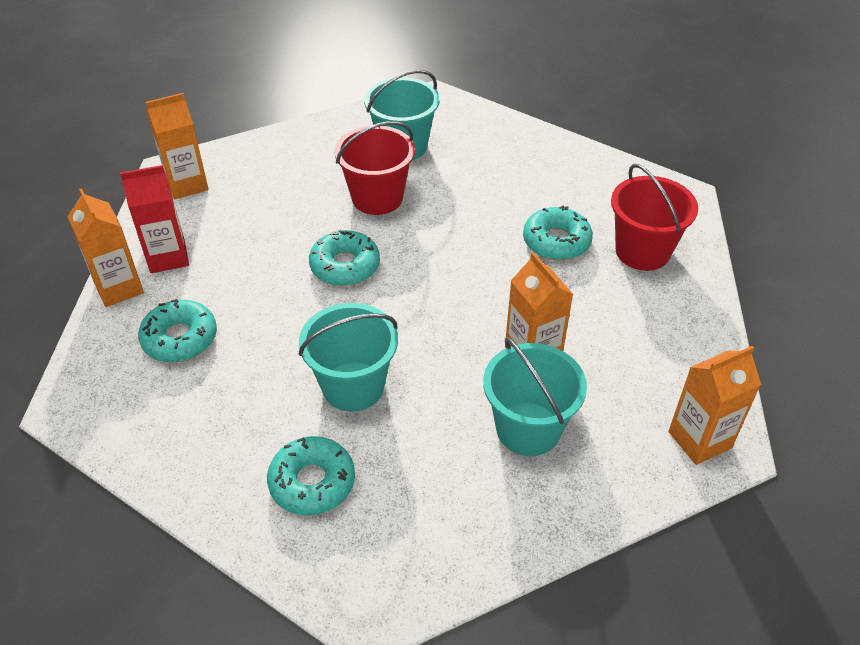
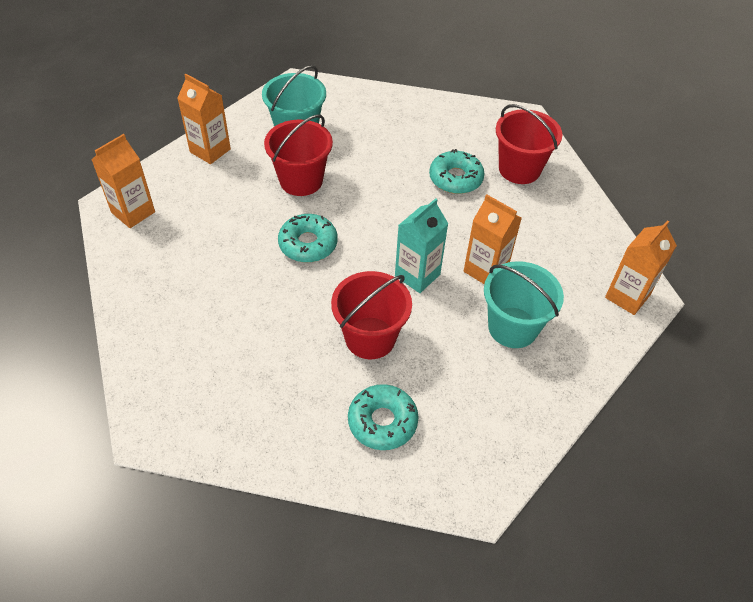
camera: 25 degrees left, 5 degrees up
orange carton [67,188,144,307] -> orange carton moved to [177,74,231,164]
red carton [120,165,189,273] -> none
turquoise donut [138,299,217,362] -> none
turquoise bucket [299,303,398,412] -> red bucket [331,271,412,359]
none -> turquoise carton [395,198,448,293]

